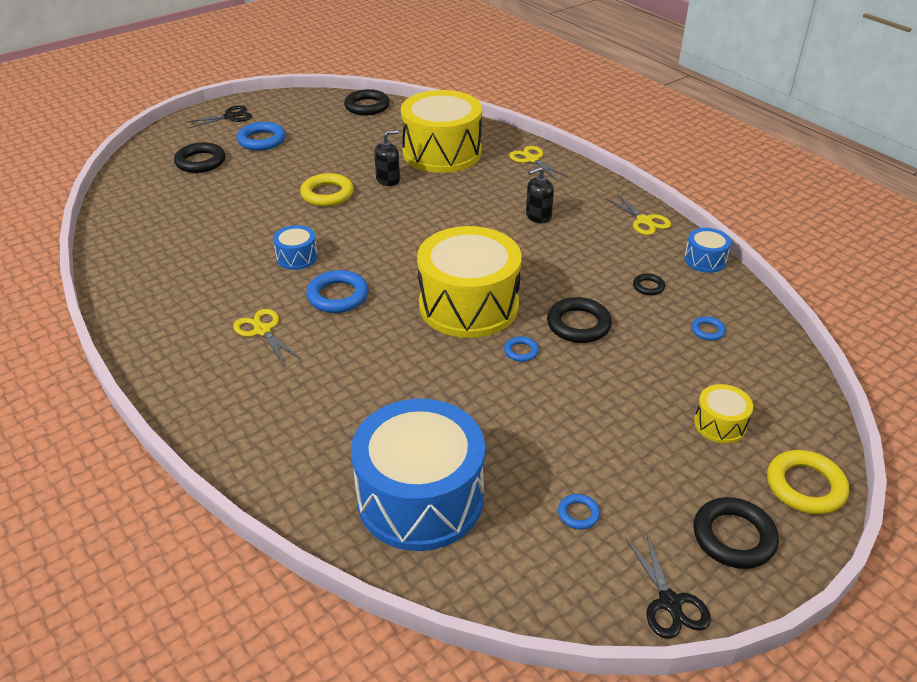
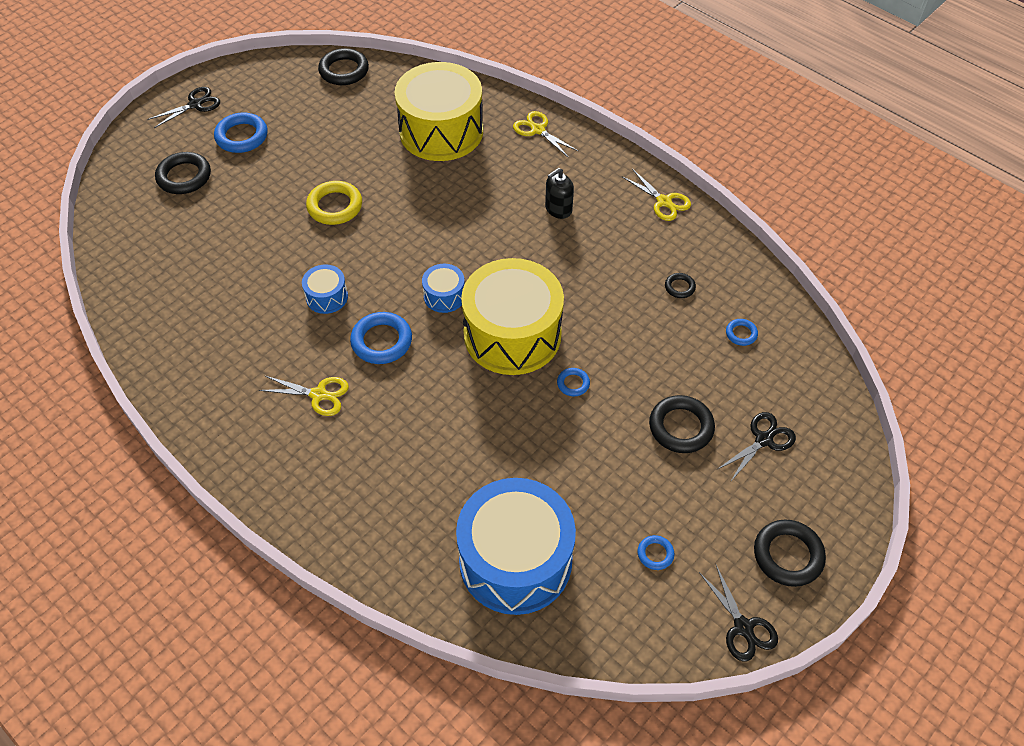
camera: 10 degrees left, 15 degrees up
yellow scissors [233,309,301,364] -> yellow scissors turned 150 degrees clockwise [259,375,349,416]
black soap dispenser [374,130,400,186] -> none
black ring [547,297,612,343] -> black ring moved to [649,395,715,453]
blue drum [684,228,731,273] -> blue drum moved to [422,264,465,313]
yellow drum [694,384,753,443] -> black scissors [718,412,796,482]
yellow ring [767,450,849,515] -> none

